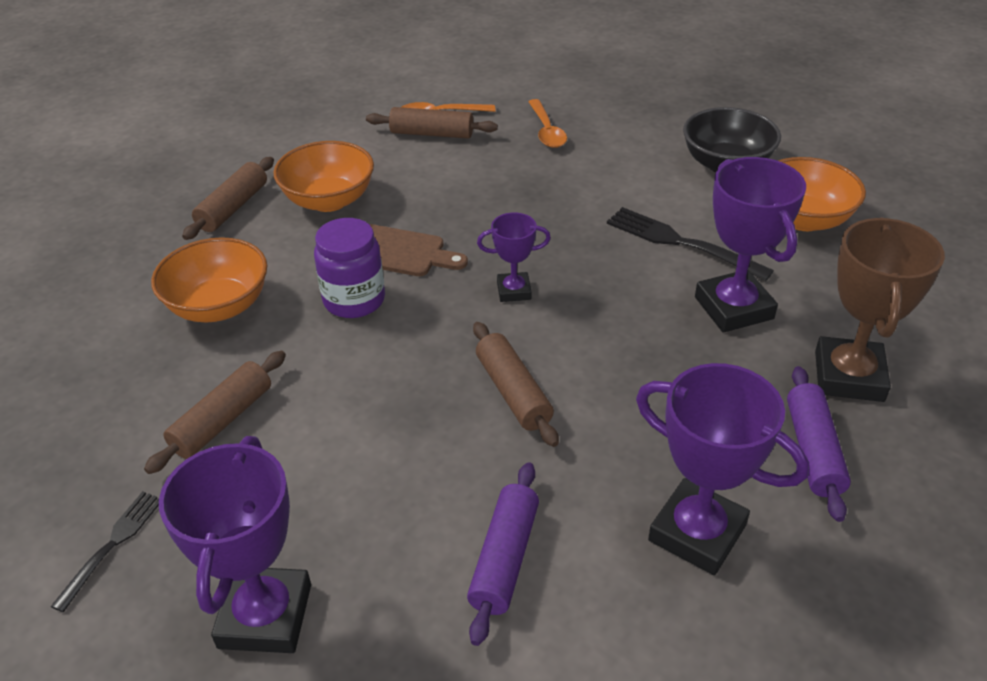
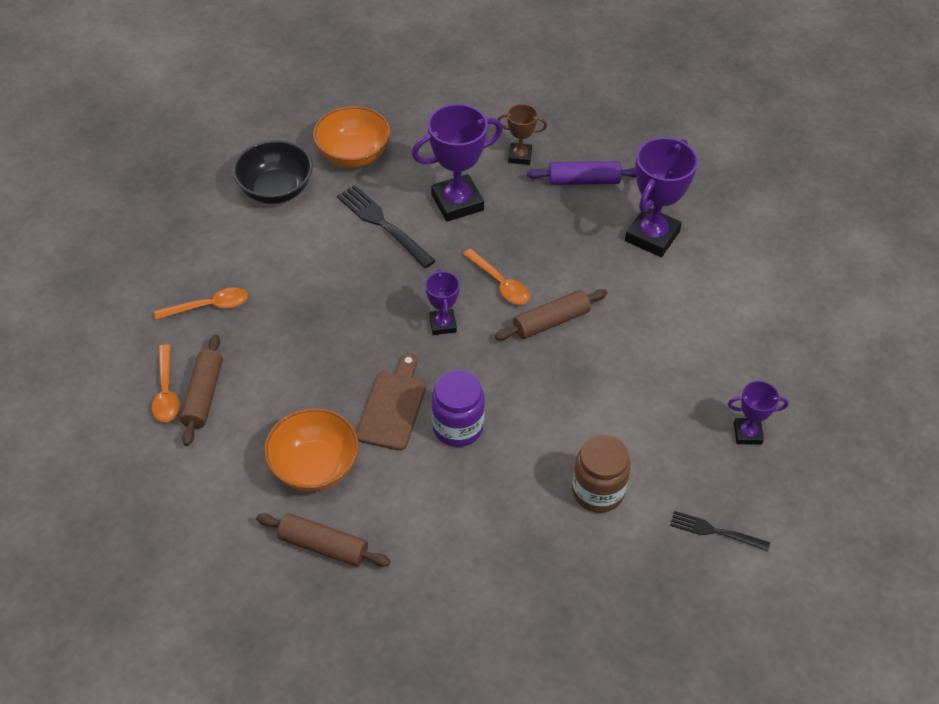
camera: 95 degrees left, 10 degrees up
brown rolling pin [144,351,286,474] -> brown jar [572,435,631,513]
orange bowl [151,237,267,322] -> none
purple trophy [159,436,311,653] -> purple trophy [728,381,788,445], size x0.55
purple rolling pin [467,462,539,646] -> none
black fork [607,207,774,281] -> black fork turned 105 degrees clockwise [337,185,436,268]
brown trophy [815,217,945,402] -> brown trophy [497,104,547,165], size x0.55
none -> orange spoon [463,249,530,305]

